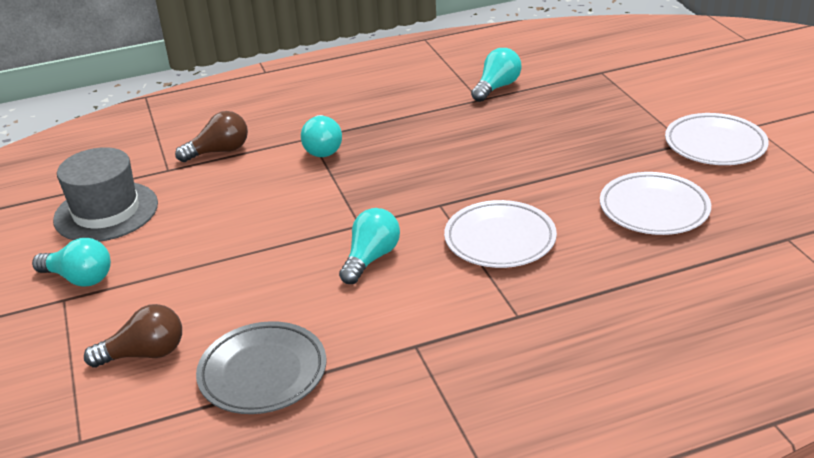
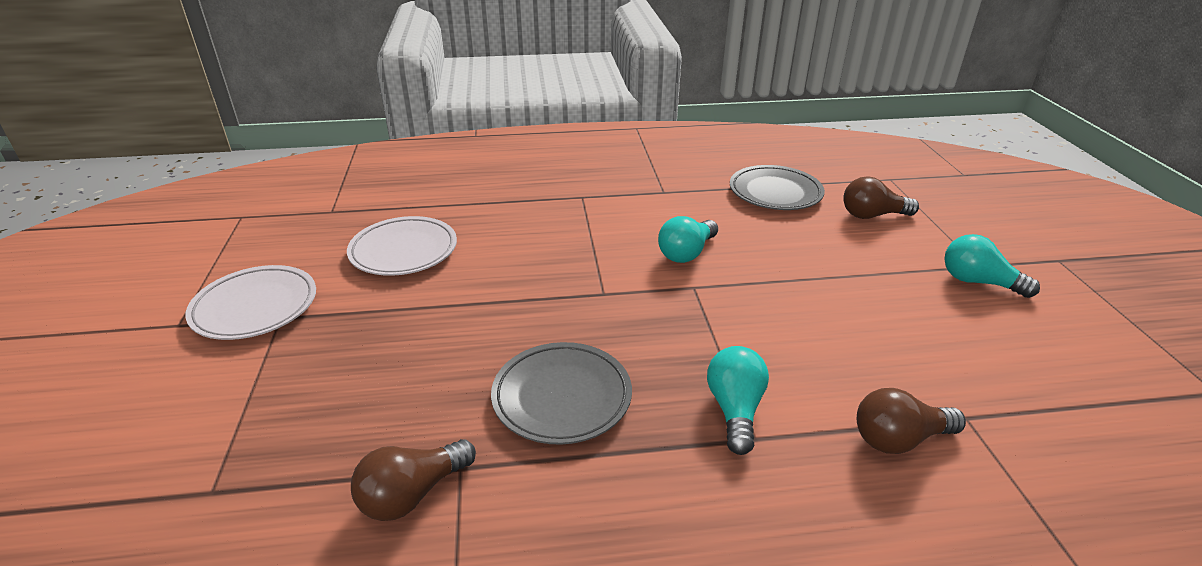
camera: 170 degrees left, 0 degrees up
grey hat [53,147,158,242] -> none
white plate [444,200,557,268] -> none
turquoise light bulb [471,48,522,102] -> brown light bulb [351,439,476,521]
none -> grey plate [491,342,632,445]

